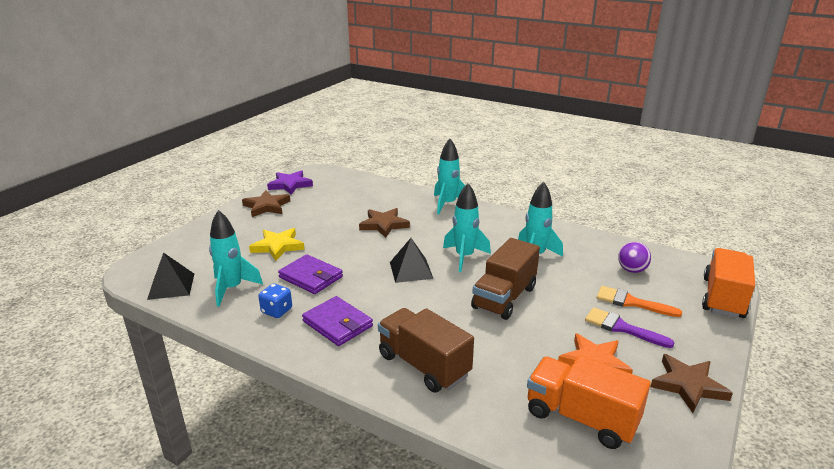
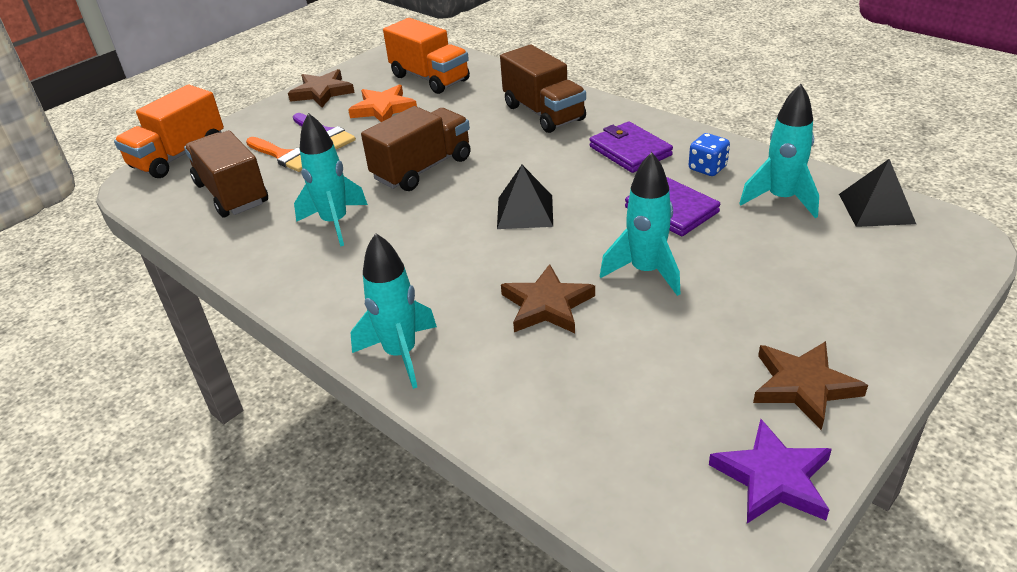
camera: 165 degrees left, 10 degrees up
yellow star [249,228,305,261] -> none
turquoise rocket [443,183,491,272] -> turquoise rocket moved to [600,152,680,296]
purple ball [618,242,651,273] -> brown truck [184,130,268,218]

